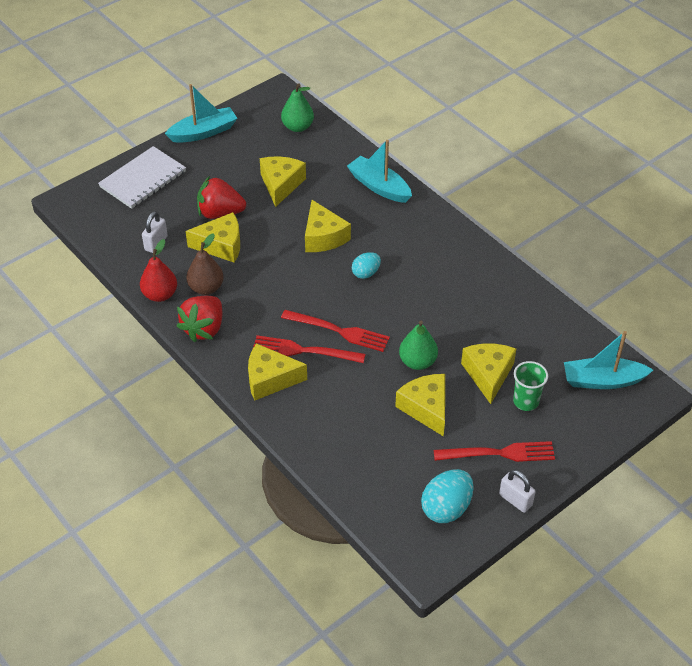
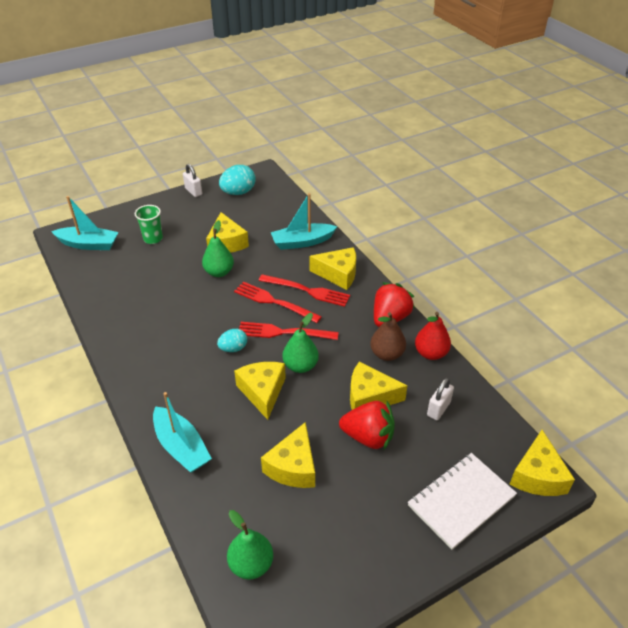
camera: 170 degrees left, 5 degrees down
turquoise boat [165,84,238,143] -> turquoise boat moved to [271,193,338,250]
red fork [434,441,555,462] -> red fork moved to [240,322,339,340]
yellow cheese [461,343,516,404] -> yellow cheese moved to [510,430,575,496]
none -> green pear [282,313,319,373]

